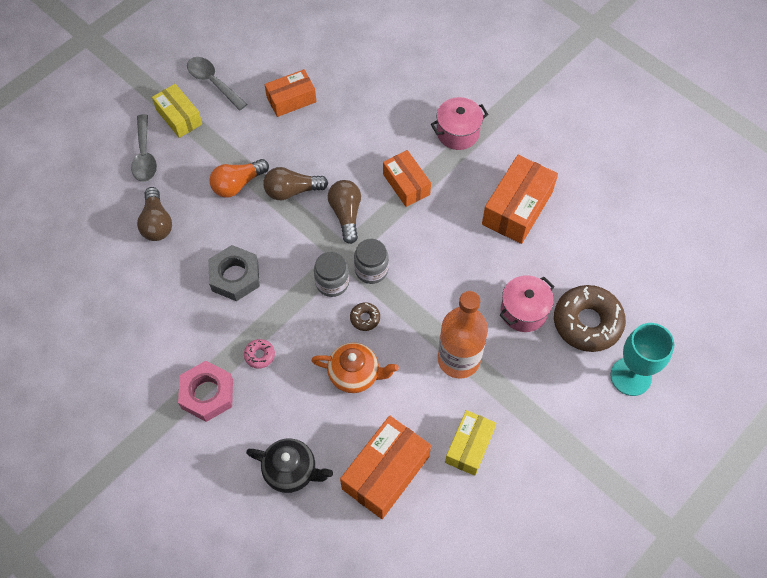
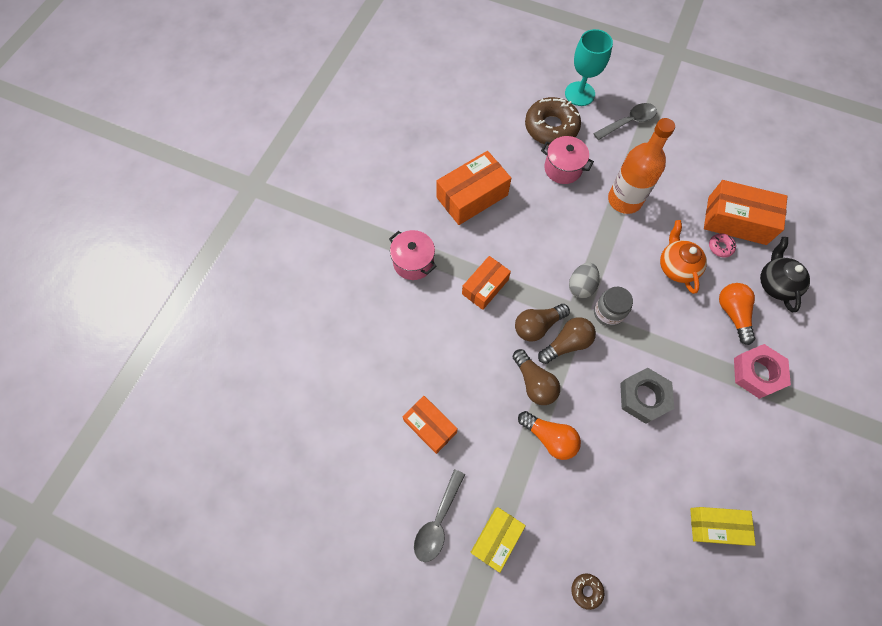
camera: 110 degrees left, 5 degrees up
grey spoon [131,114,157,182] -> grey spoon moved to [593,103,657,140]
brown light bulb [137,187,172,241] -> brown light bulb moved to [538,317,596,364]
pink donut [244,339,275,369] -> pink donut moved to [709,233,736,258]
brown donut [350,302,380,331] -> brown donut moved to [571,573,604,610]
grey jar [354,239,389,284] -> grey egg [569,263,600,299]
yellow box [445,410,496,476] -> yellow box moved to [690,507,756,546]
orange box [482,155,558,244] -> orange box turned 45 degrees counterclockwise [436,151,511,225]
none -> orange light bulb [719,283,755,345]

